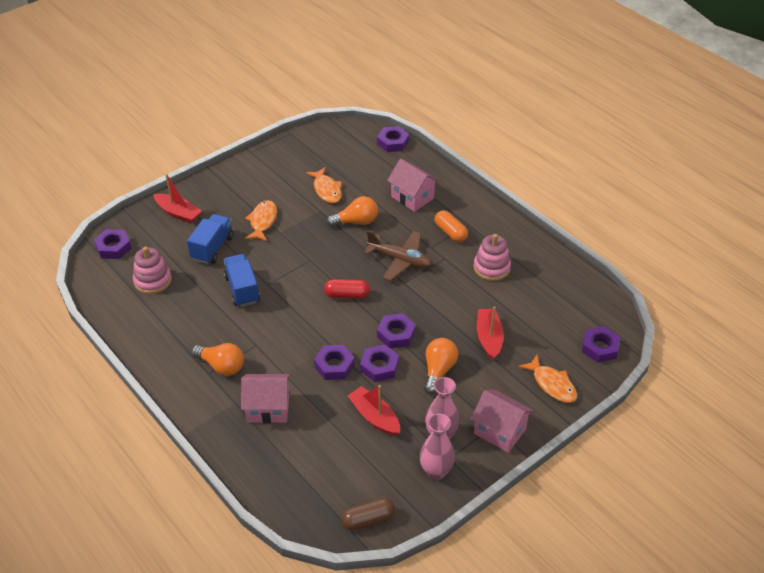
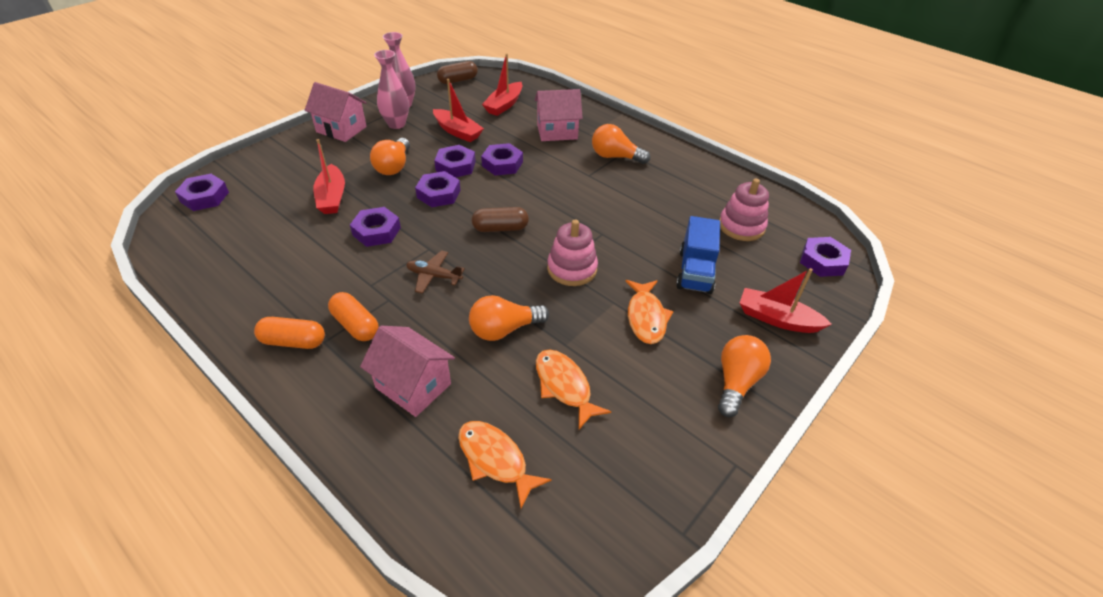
camera: 170 degrees right, 0 degrees up
blue truck [224,254,260,307] -> none
red capsule [324,279,370,299] -> brown capsule [472,207,529,232]
brown plane [364,231,433,281] -> brown plane [406,250,465,294], size x0.61
purple nut [377,126,409,152] -> purple nut moved to [350,207,401,247]
pink stacking toy [473,234,511,281] -> pink stacking toy moved to [547,219,598,286]
orange fish [518,355,577,403] -> orange fish moved to [458,421,552,508]
none -> orange capsule [254,317,325,349]
none -> red boat [482,53,522,116]
none -> orange light bulb [718,335,771,417]

